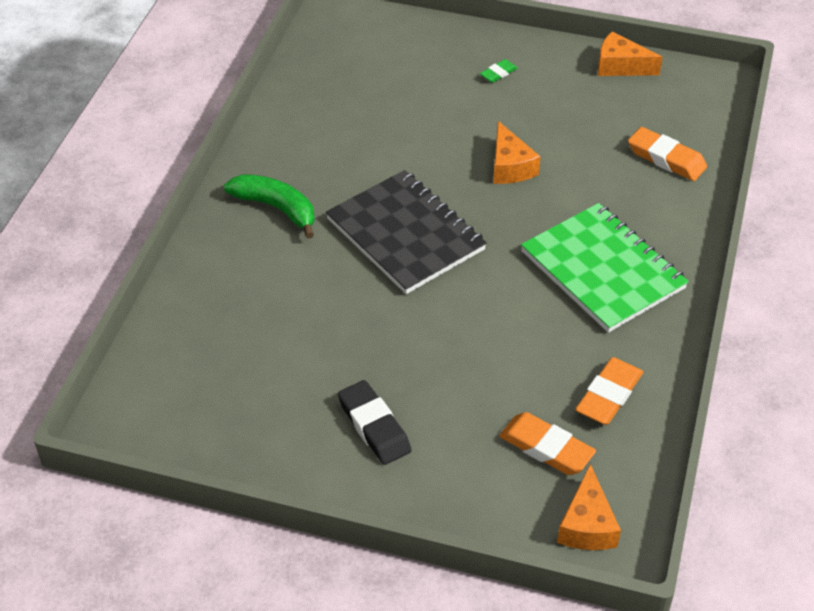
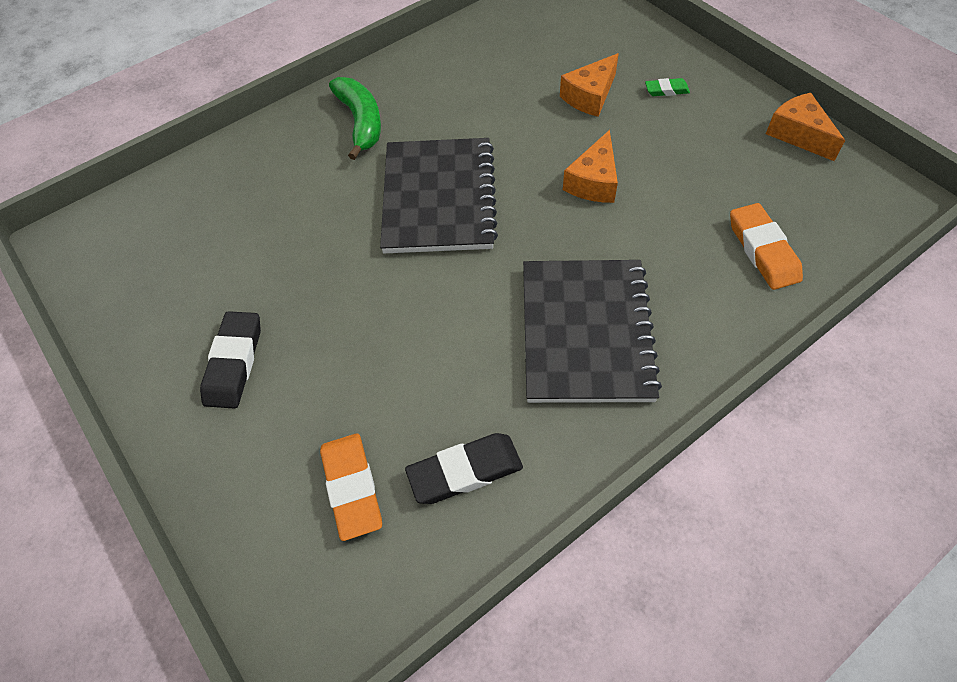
camera: 40 degrees right, 10 degrees up
green notebook [521,203,689,333] -> black notebook [523,260,662,403]
orange cheese [557,464,621,550] -> orange cheese moved to [560,53,619,117]
orange eraser [575,357,643,425] -> black eraser [405,433,523,504]

